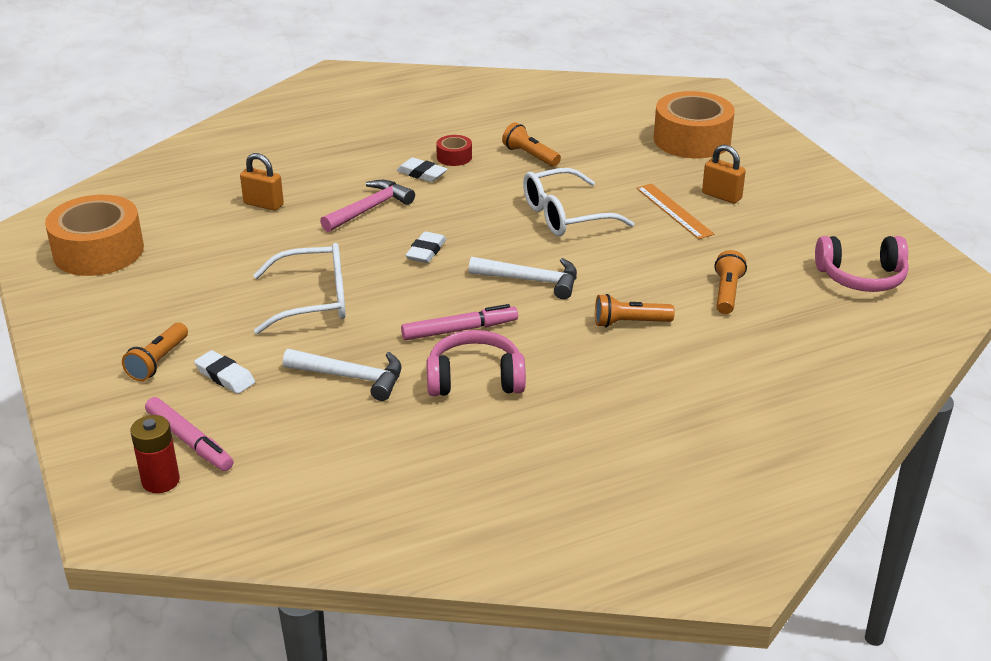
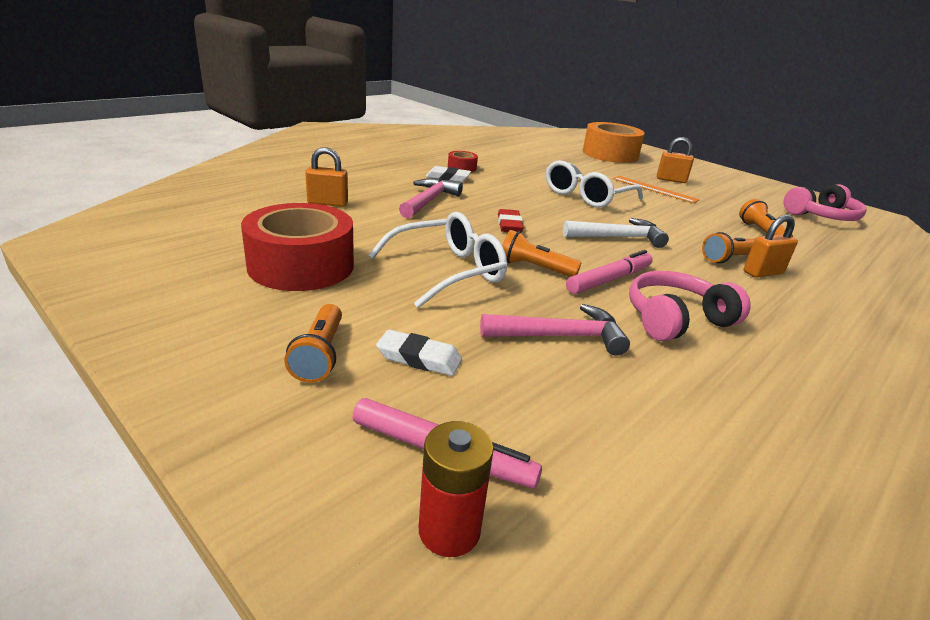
camera: 25 degrees left, 5 degrees down
orange tape [45,195,144,276] -> none
white hammer [283,349,402,401] -> pink hammer [480,304,630,356]
white eraser [405,231,446,263] -> red eraser [498,209,524,233]
orange flashlight [502,123,561,167] -> orange flashlight moved to [502,230,581,277]
none -> red tape [241,203,354,291]
none -> orange padlock [744,215,798,278]

